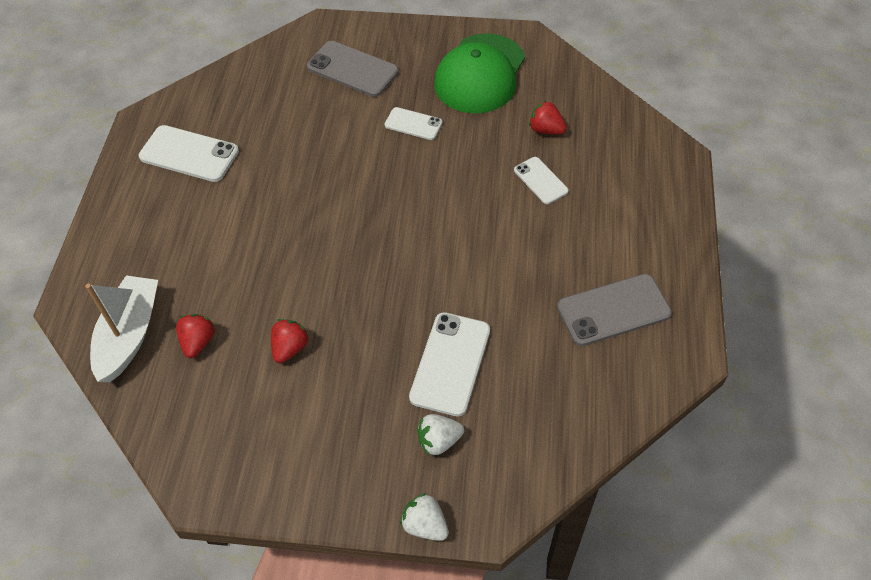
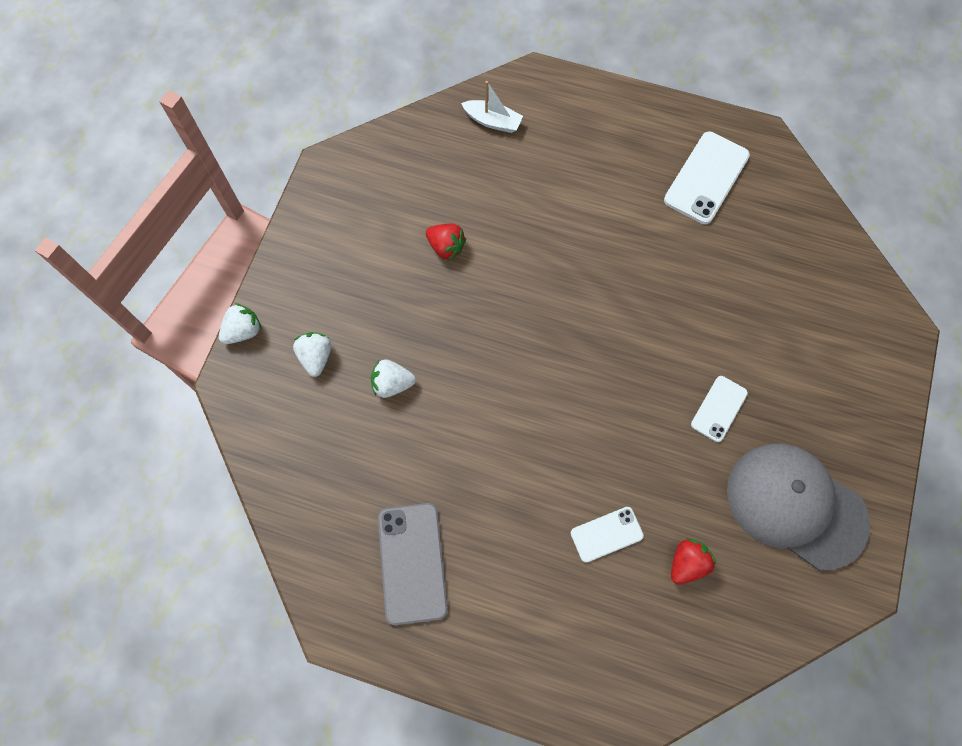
camera: 100 degrees right, 15 degrees up
white boat [85,275,158,382] -> white boat [461,81,523,133], size x0.58
red strawberry [176,314,215,358] -> none
grey phone [307,41,399,97] -> none
white phone [409,312,490,417] -> white strawberry [371,359,416,398]
green cap [434,33,525,113] -> grey cap [727,443,870,570]

